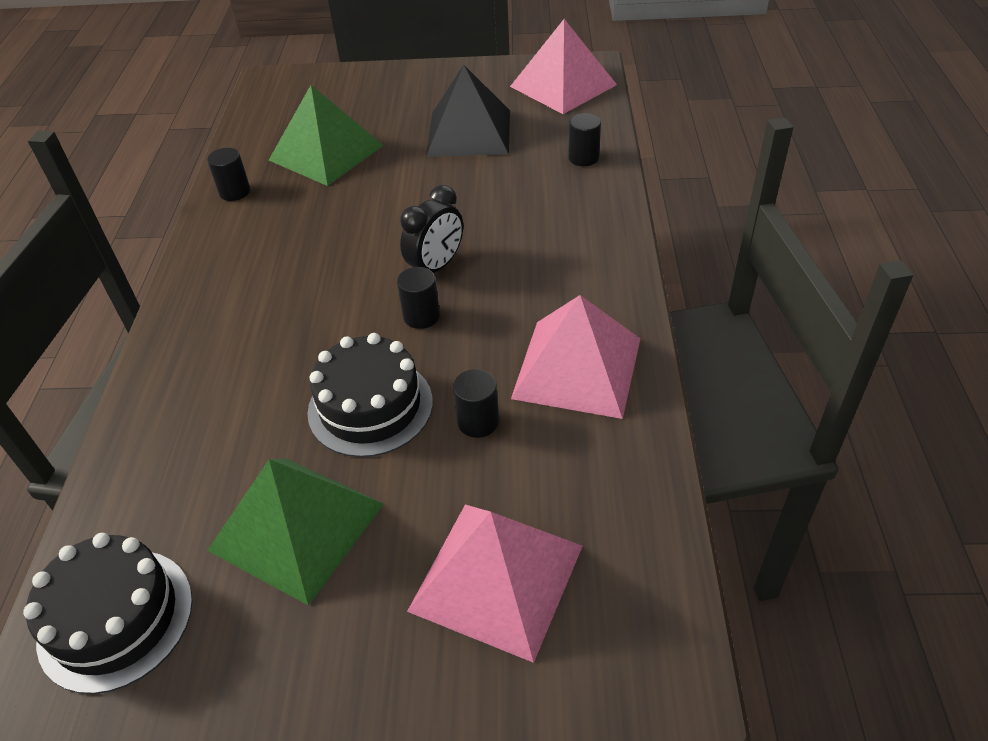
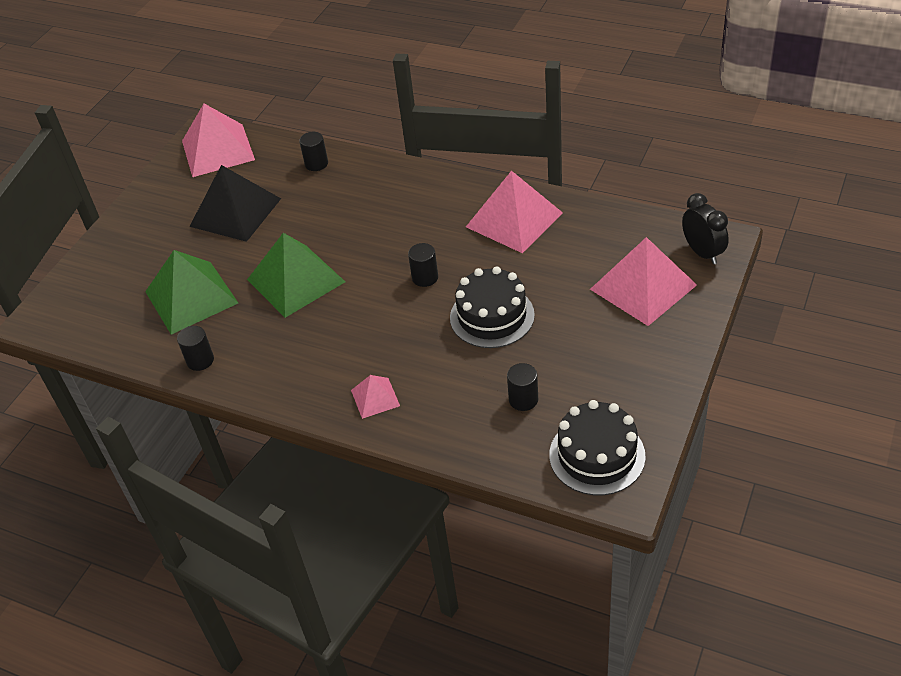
camera: 65 degrees left, 0 degrees up
green pyramid [207,459,384,605] -> green pyramid moved to [247,233,345,318]
black clock [400,185,463,273] -> black clock moved to [682,193,729,265]
black cylinder [453,369,499,438] -> black cylinder moved to [507,363,538,411]
none -> pink pyramid [351,375,400,419]

